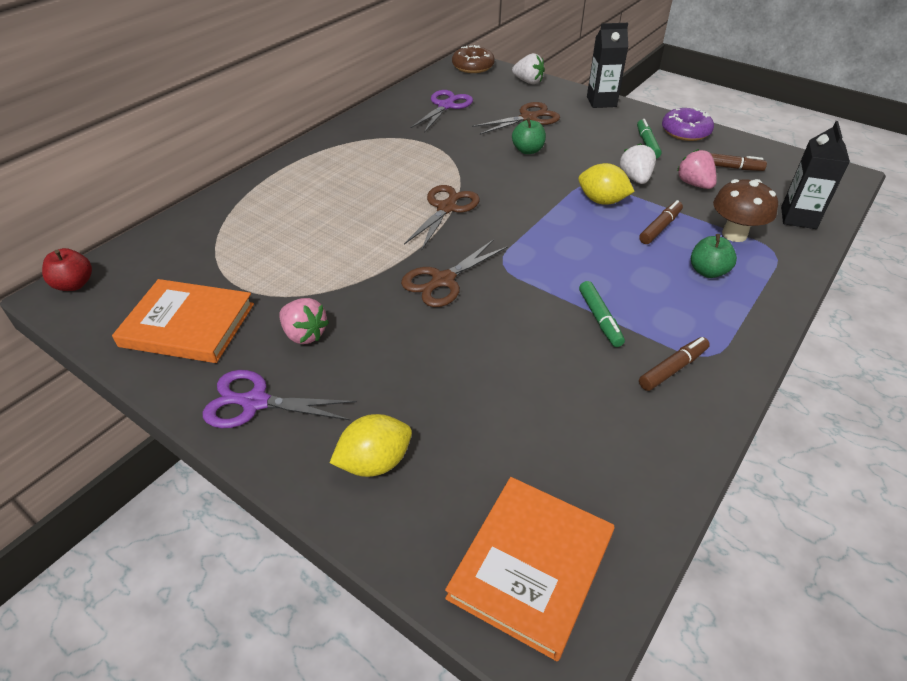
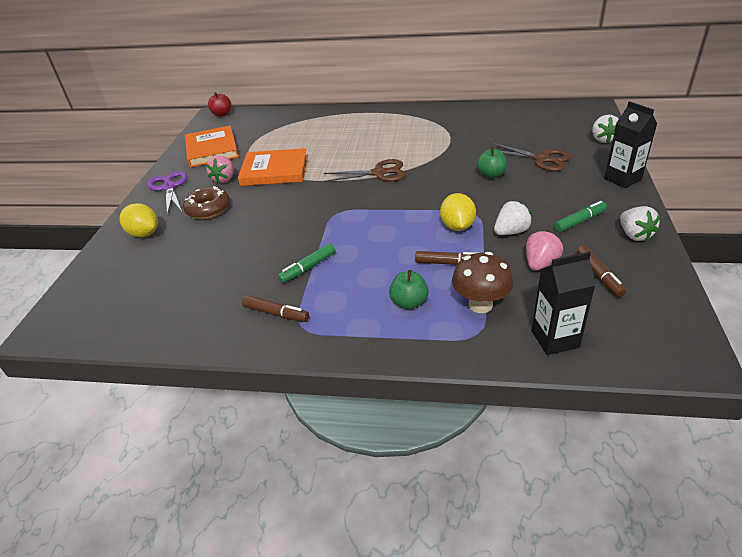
camera: 65 degrees right, 5 degrees down
brown scissors [401,239,508,307] -> none
purple scissors [410,90,473,133] -> none
orange book [445,477,615,661] -> orange book moved to [238,148,308,186]
brown donut [452,45,495,73] -> brown donut moved to [183,186,230,219]
purple donut [662,107,714,141] -> white strawberry [620,206,660,241]

